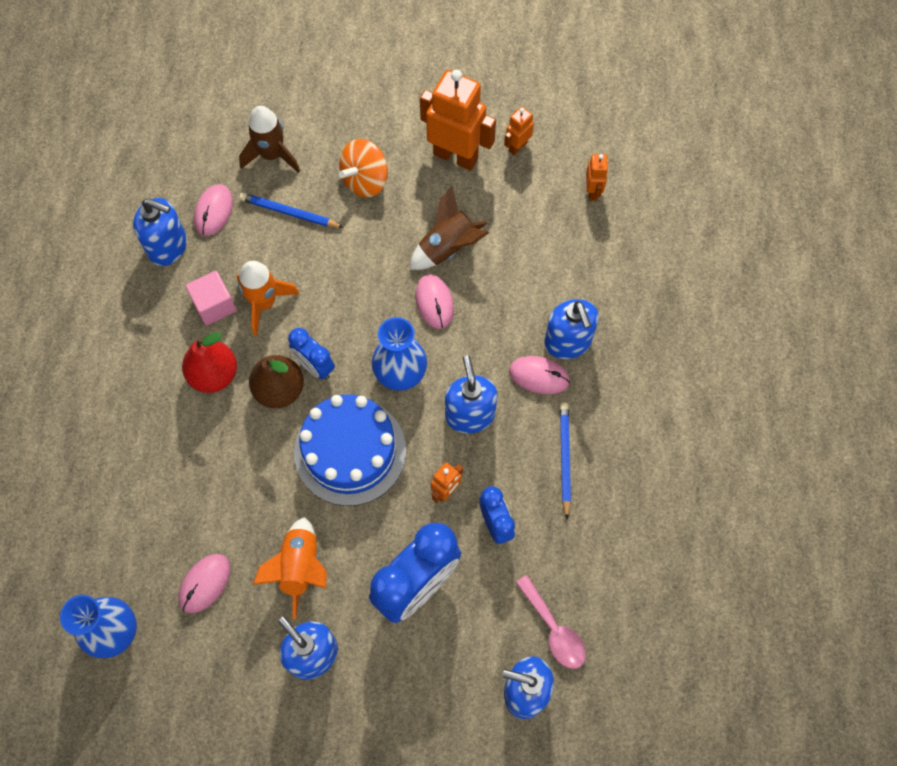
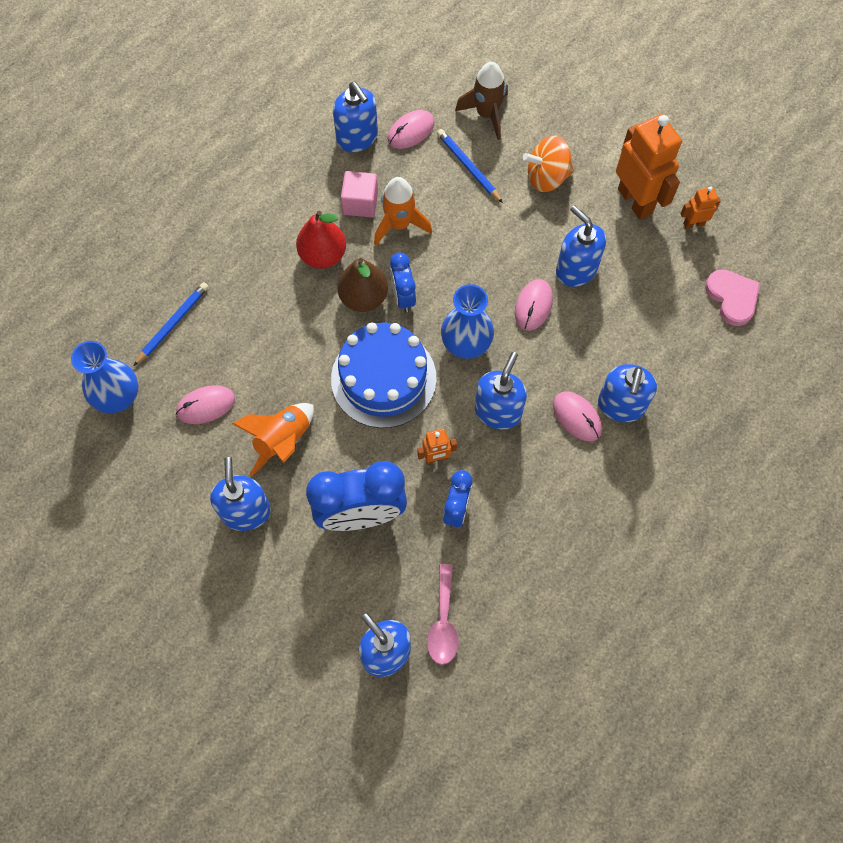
camera: 35 degrees right, 0 degrees up
brown rocket [410,186,489,270] -> blue soap dispenser [556,205,606,287]
blue pencil [560,403,571,519] -> blue pencil moved to [134,282,209,366]
orange robot [586,154,609,201] -> pink heart [705,269,760,326]

